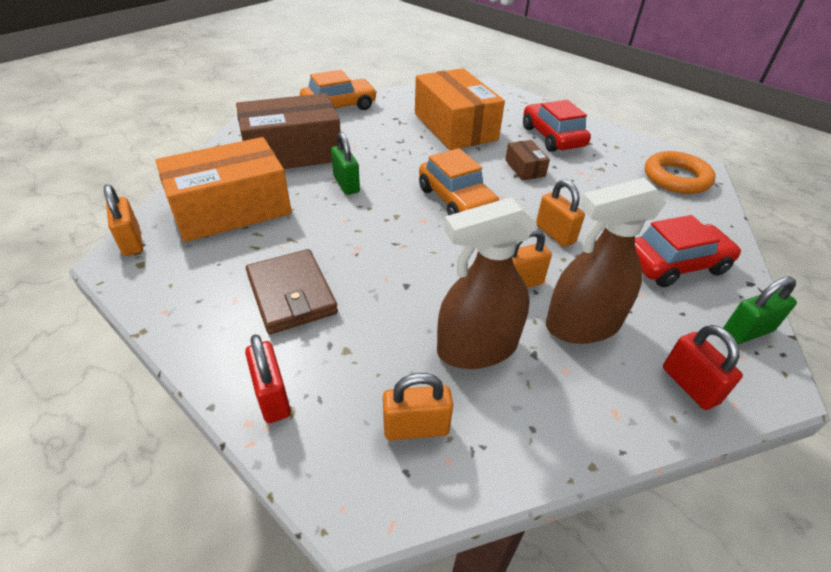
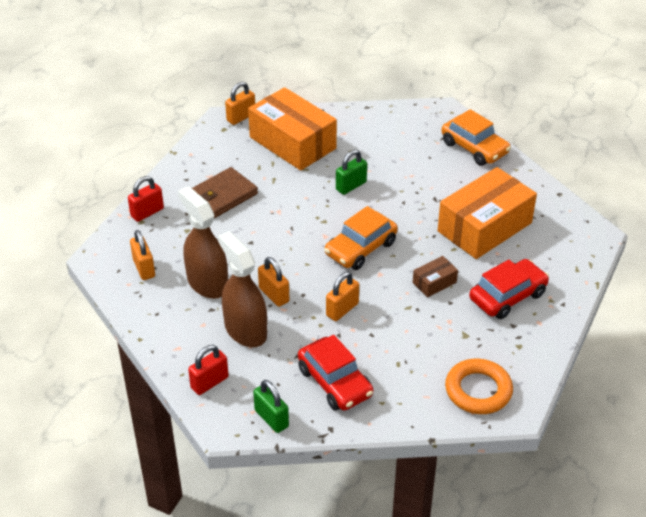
camera: 75 degrees right, 0 degrees up
brown box [236,93,341,169] -> none

